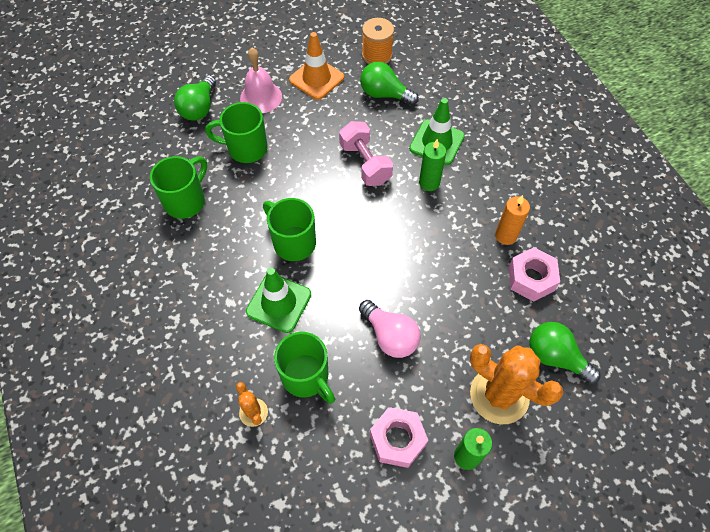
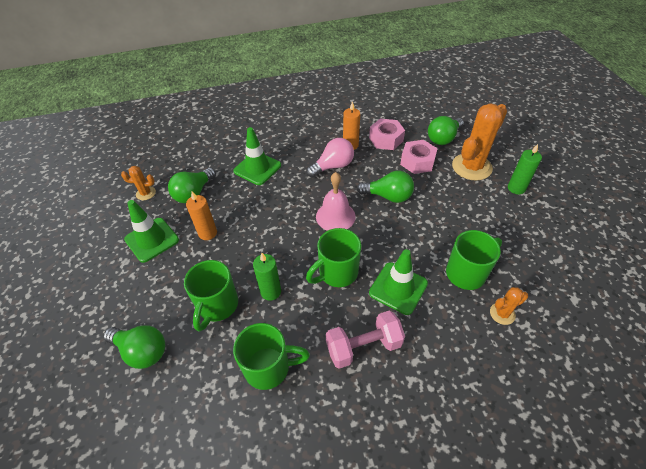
camera: 80 degrees left, 10 degrees down
green mug [150,156,207,219] -> green mug turned 135 degrees clockwise [233,323,310,390]
pink bell [240,48,282,113] -> pink bell moved to [316,172,356,231]
orange traffic cone [289,32,344,100] -> green traffic cone [124,200,179,263]
pink dumbbell [339,121,393,186] -> pink dumbbell moved to [326,311,405,369]
pink light bulb [359,300,421,358] -> pink light bulb moved to [306,138,354,178]
orange spool [362,18,394,64] -> orange cactus [121,166,156,200]
pink nut [370,407,428,468] -> pink nut moved to [400,140,438,174]
green candle [419,139,446,191] -> green candle moved to [253,253,281,301]
none -> orange candle [186,192,217,240]
none -> green light bulb [357,171,414,203]

